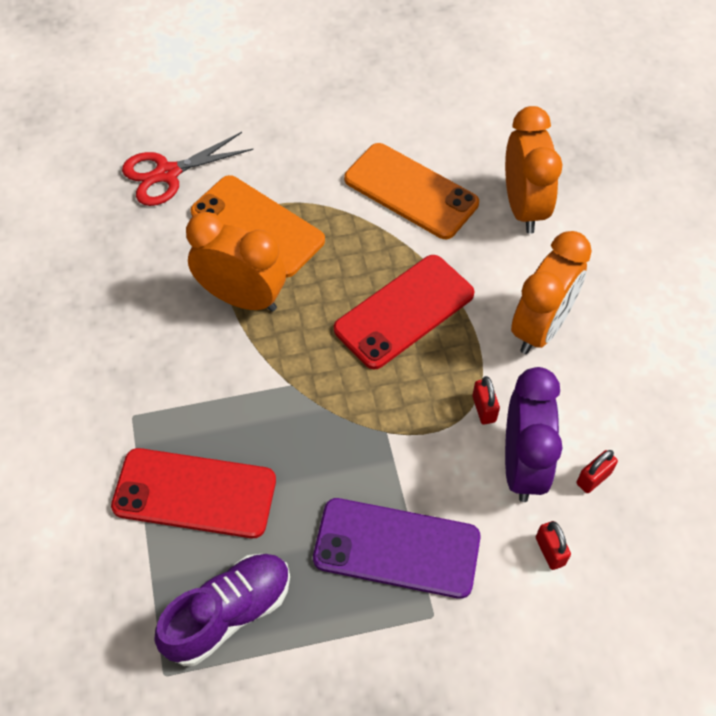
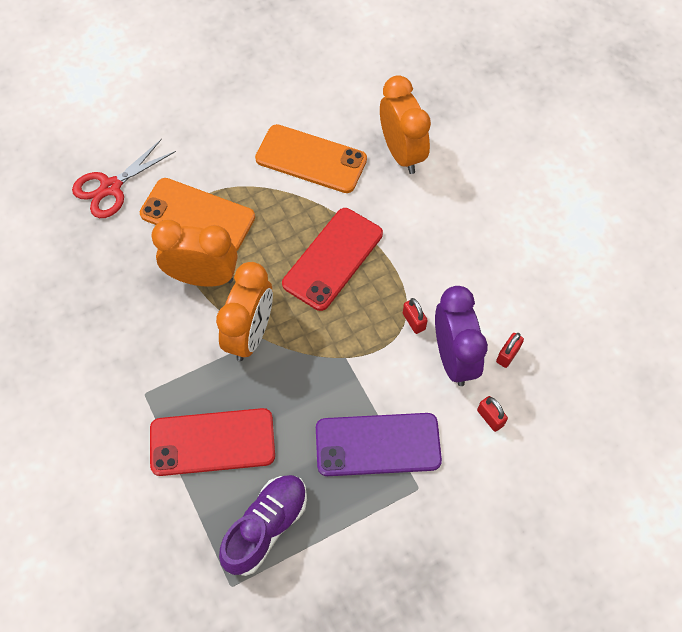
camera: 15 degrees left, 5 degrees up
orange clock [511,231,592,354] -> orange clock moved to [216,262,273,361]

